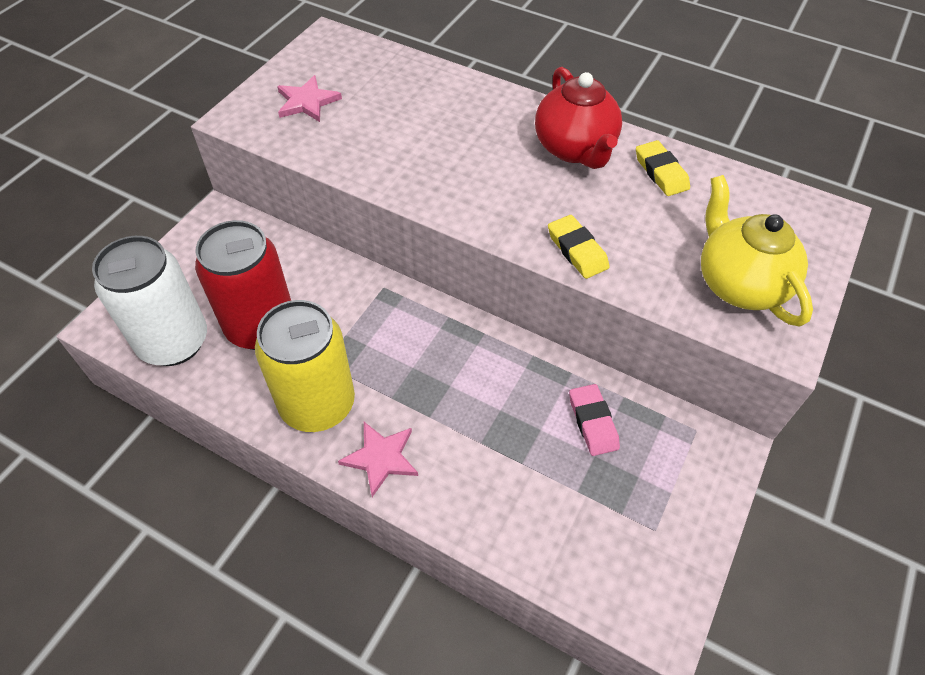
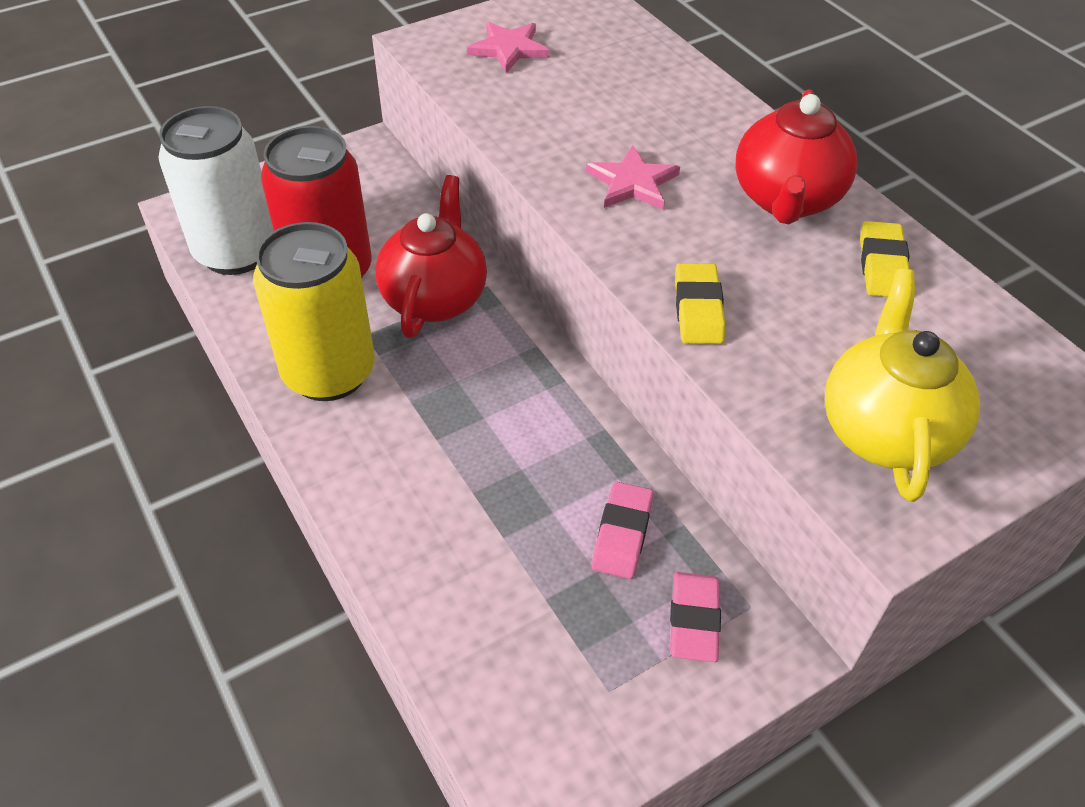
camera: 30 degrees right, 5 degrees down
pink star [338,422,418,497] -> pink star moved to [586,145,680,210]
none -> red teapot [375,175,487,338]
none -> pink eraser [670,572,721,662]

